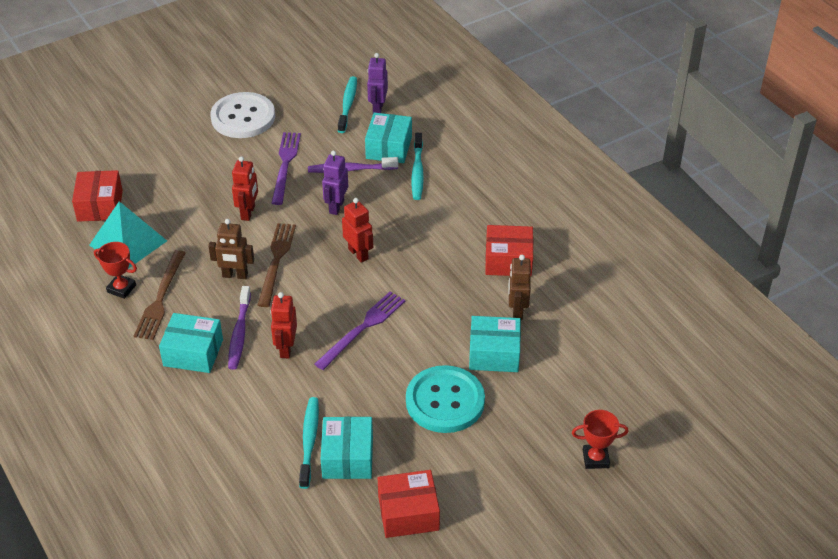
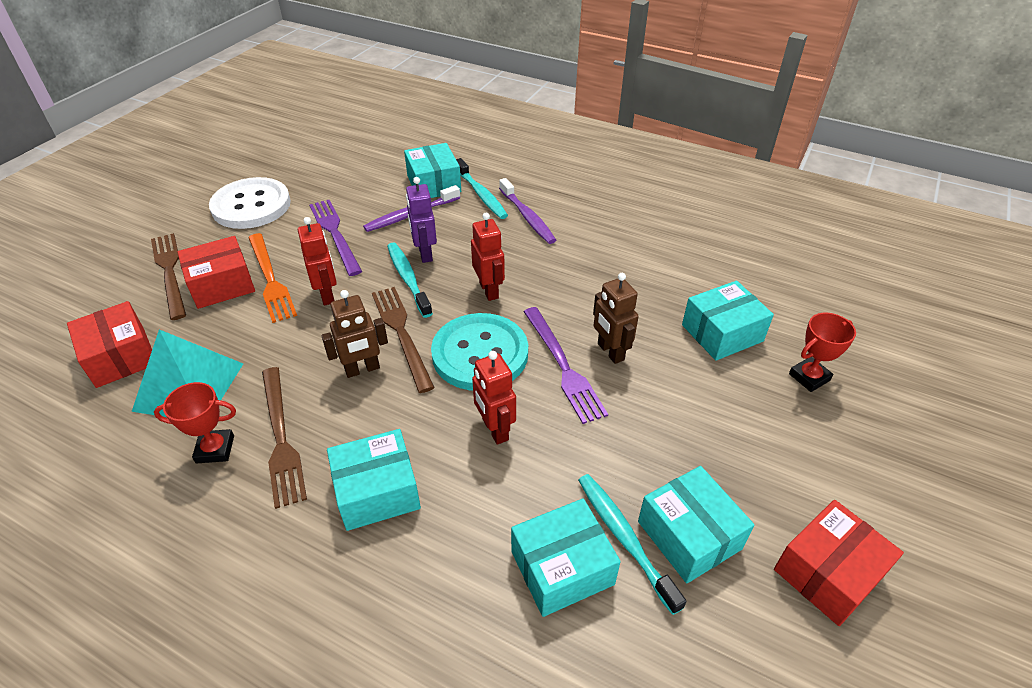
camera: 30 degrees left, 0 degrees up
purple toothbrush [228,286,251,370] -> purple toothbrush moved to [499,178,556,244]
purple fork [314,292,405,370] -> purple fork turned 150 degrees clockwise [523,307,608,424]
turquoise toothbrush [338,76,357,133] -> turquoise toothbrush moved to [387,243,433,318]
red robot [342,198,373,263] -> red robot turned 45 degrees clockwise [471,213,505,301]
purple robot [367,53,388,113] -> none
turquoise button [406,365,485,433] -> turquoise button moved to [431,313,528,391]
red box [485,225,533,277] -> red box moved to [177,236,255,309]
brown robot [509,255,531,320] -> brown robot moved to [593,273,639,364]
red trophy [572,410,629,469] -> red trophy moved to [789,313,856,392]
none -> brown fork [151,233,186,320]
none -> orange fork [248,233,297,323]
none -> turquoise box [511,498,621,617]

